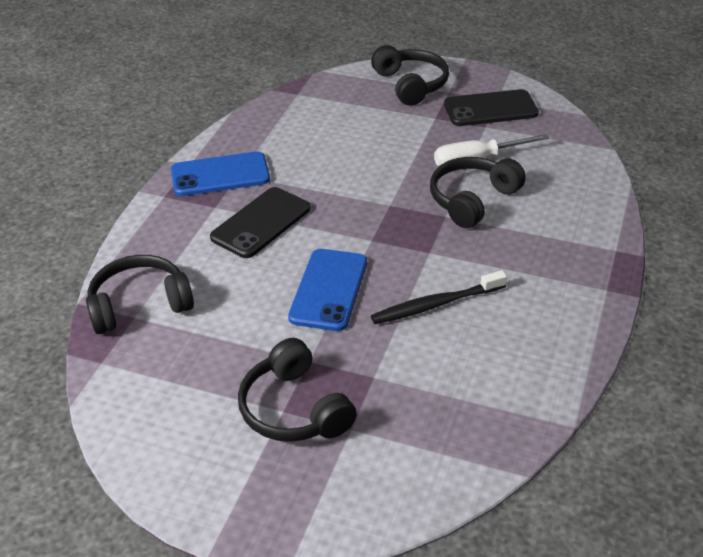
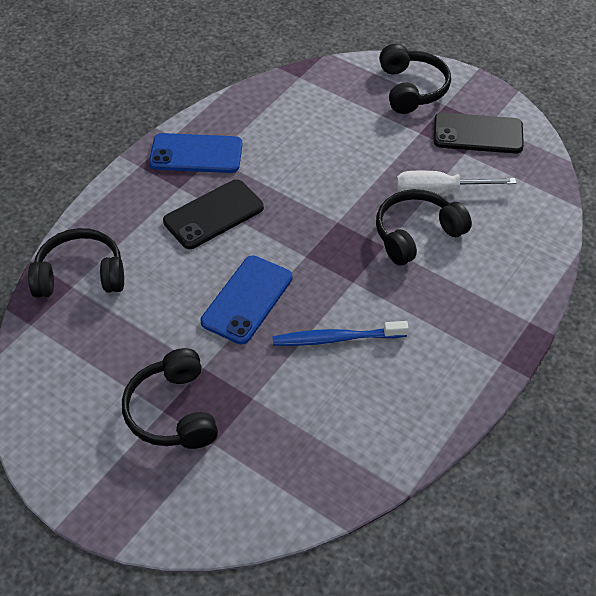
camera: 15 degrees right, 10 degrees up
black toothbrush [371,270,507,324] -> blue toothbrush [272,321,409,346]

